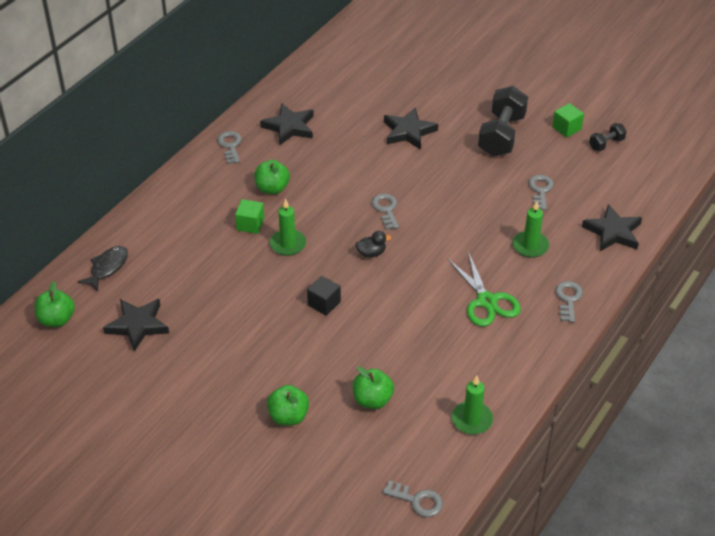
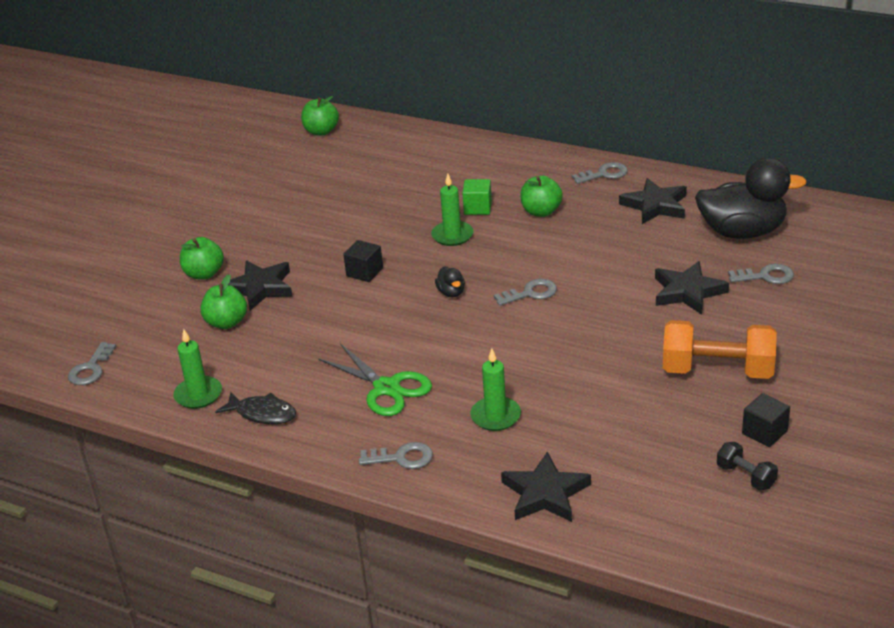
camera: 85 degrees right, 10 degrees down
black fish [78,246,128,291] -> black fish moved to [215,392,296,424]
black star [103,299,169,352] -> black star moved to [229,260,293,311]
green scissors [447,251,521,327] -> green scissors turned 105 degrees counterclockwise [318,343,432,416]
black dumbbell [478,86,528,157] -> orange dumbbell [663,320,777,379]
grey key [528,175,554,210] -> grey key moved to [728,264,794,284]
green cube [552,103,584,137] -> black cube [742,393,790,447]
none -> black duck [695,158,807,239]

